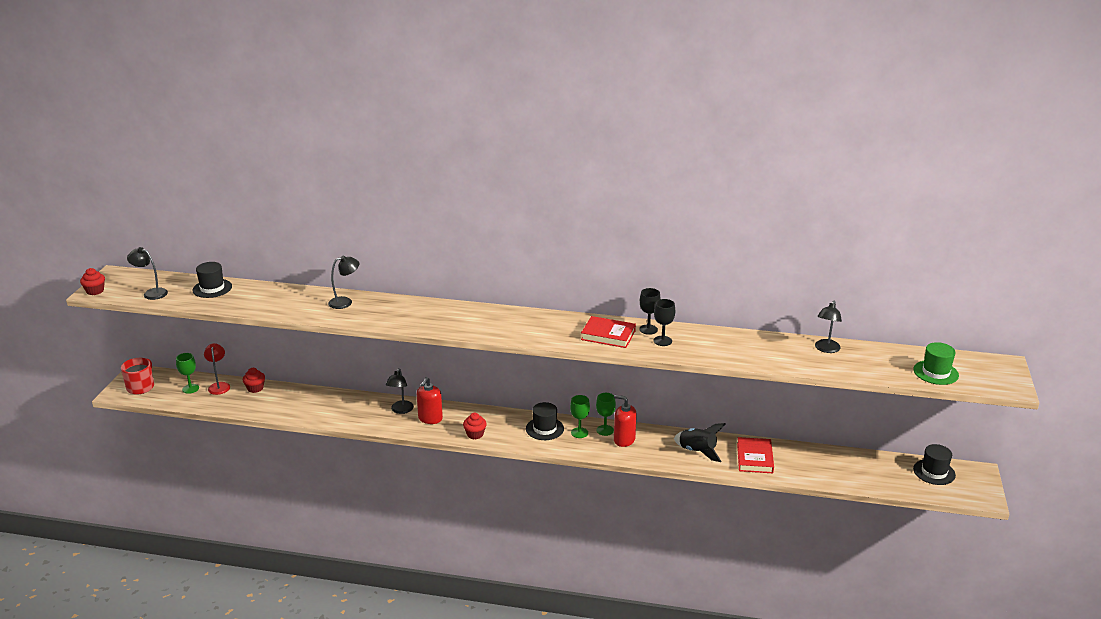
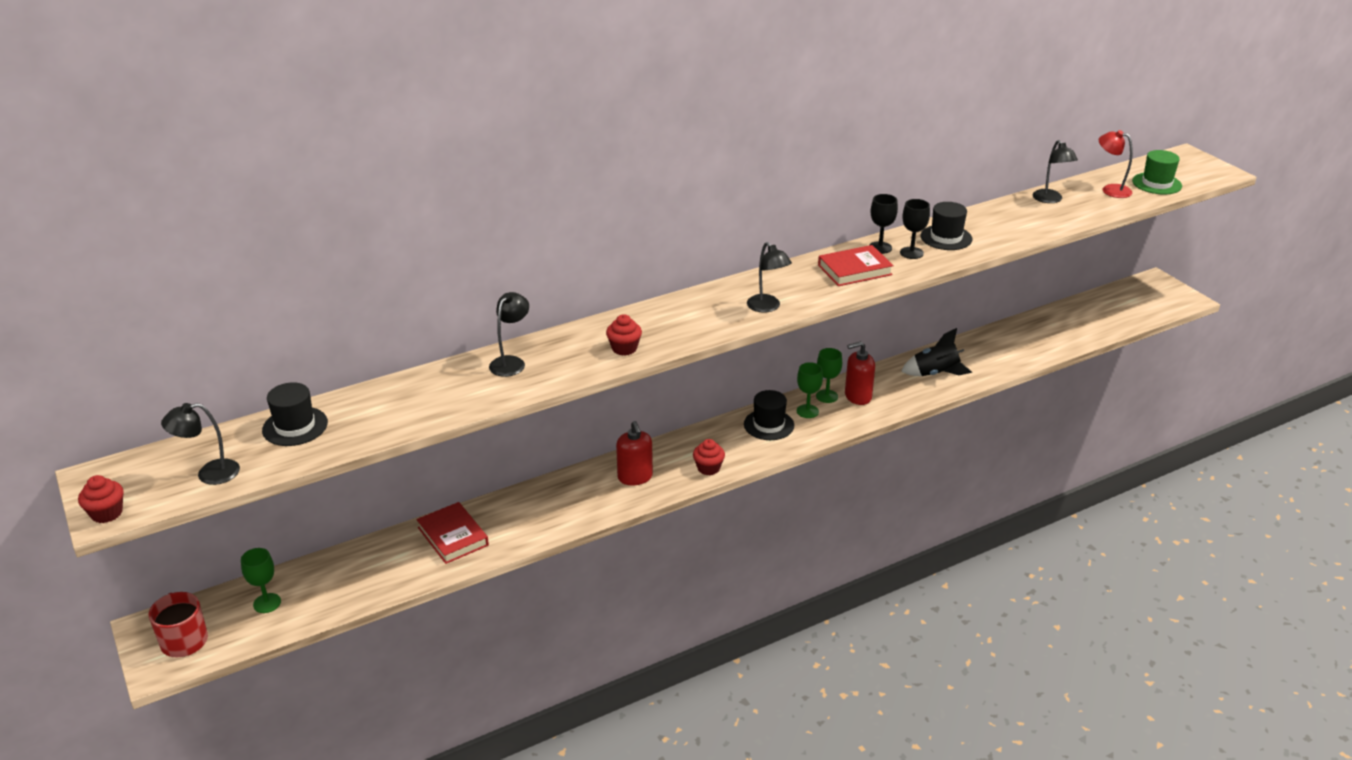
camera: 40 degrees left, 5 degrees up
red lamp [204,343,230,395] -> red lamp moved to [1099,130,1133,198]
red cupcake [243,368,265,393] -> red cupcake moved to [606,314,642,356]
black lamp [386,368,414,414] -> black lamp moved to [747,242,792,313]
red book [737,437,774,473] -> red book moved to [417,502,489,564]
black hat [913,444,956,485] -> black hat moved to [921,202,973,250]

